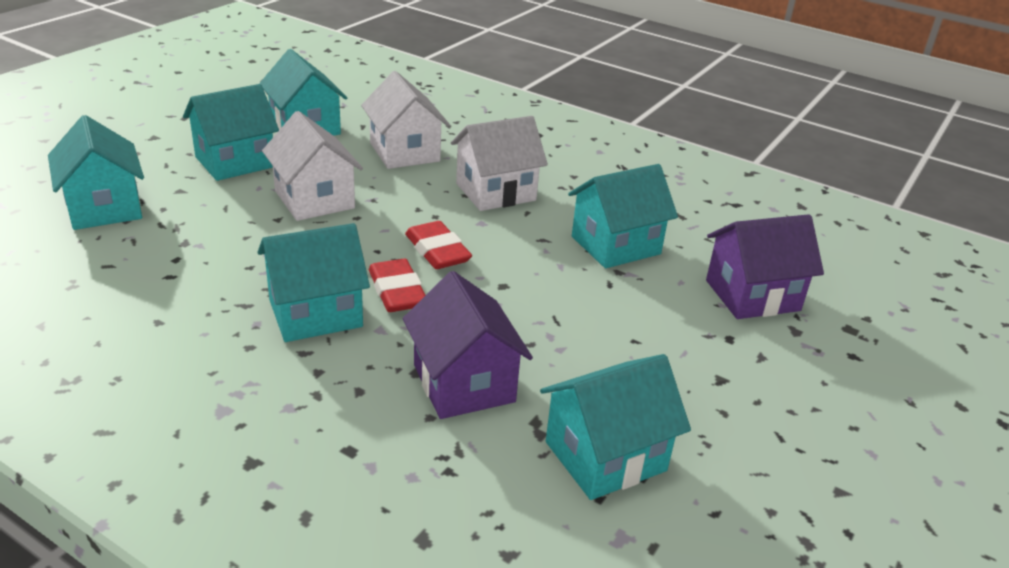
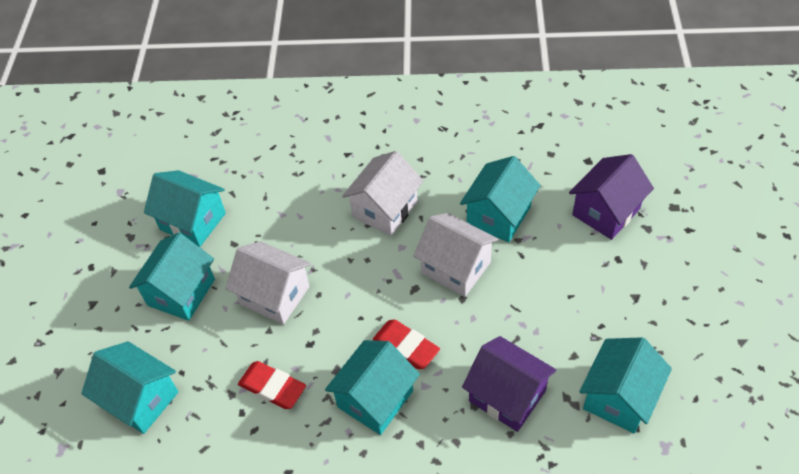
camera: 25 degrees left, 20 degrees up
white house [361,71,450,169] -> white house moved to [413,213,498,297]
red eraser [405,221,472,269] -> red eraser moved to [238,361,306,409]

